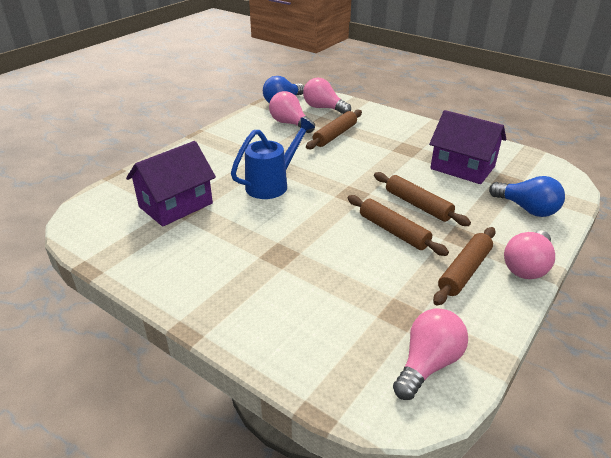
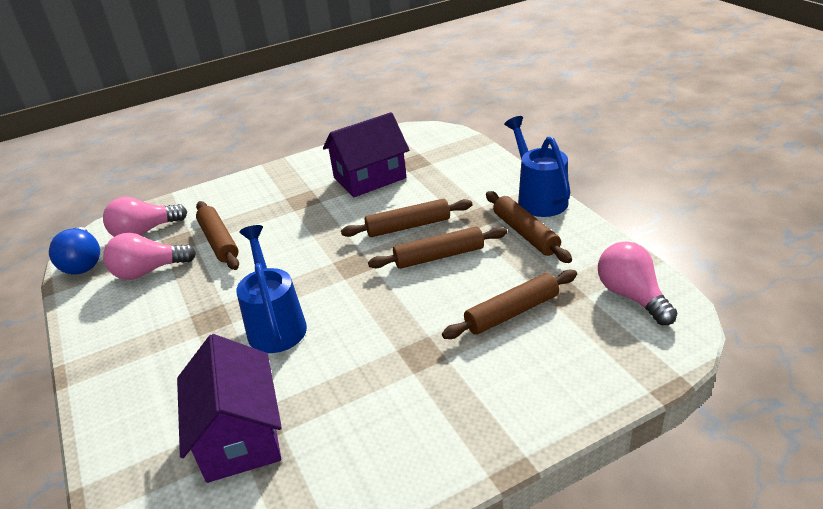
camera: 60 degrees left, 0 degrees up
blue light bulb [489,176,565,217] -> none
pink light bulb [504,231,555,279] -> blue watering can [504,116,570,217]
none -> brown rolling pin [442,270,577,339]

